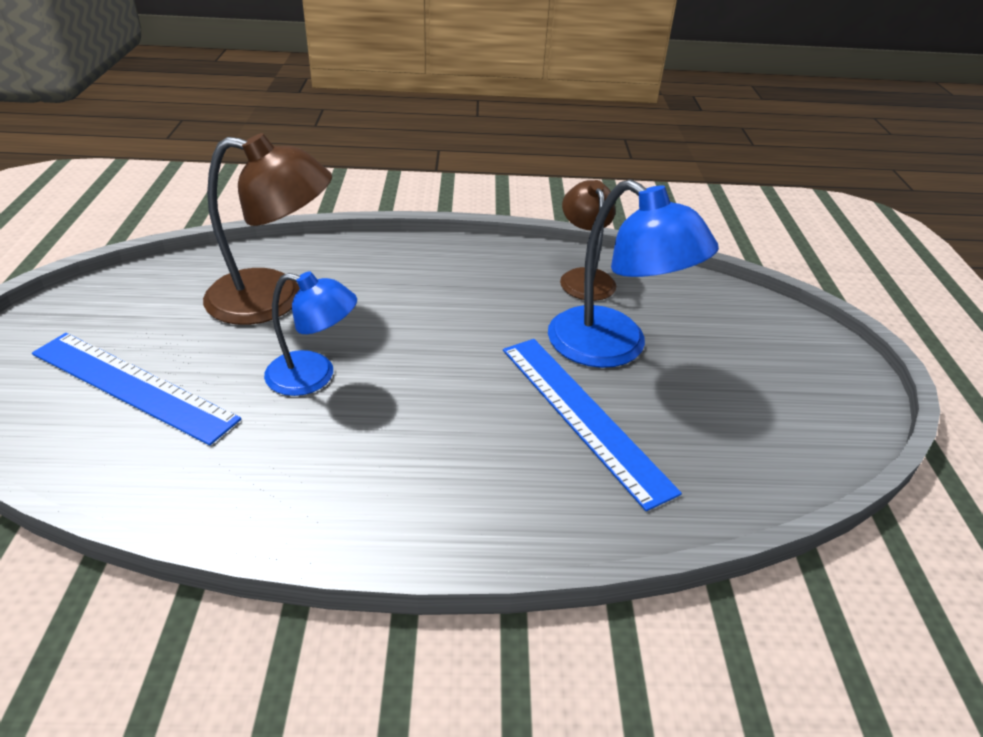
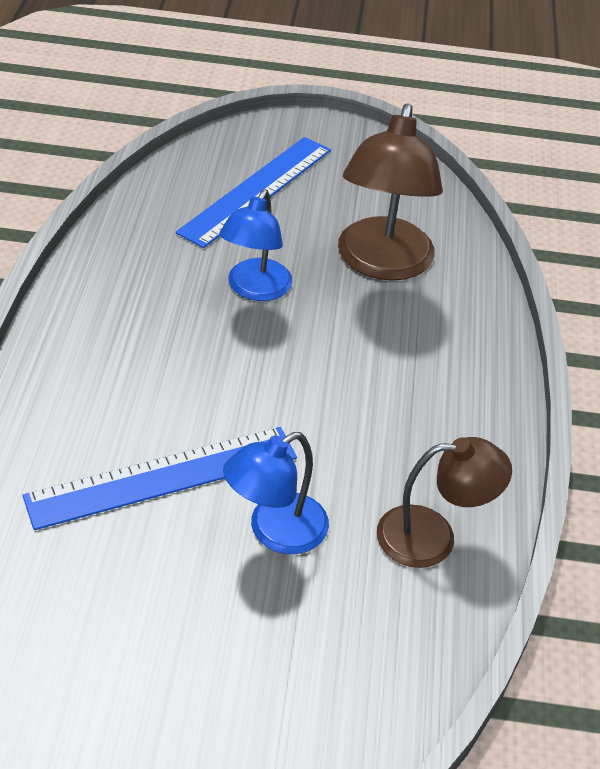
camera: 95 degrees right, 5 degrees up
blue lamp [548,180,719,368] -> blue lamp [223,432,329,554], size x0.64

